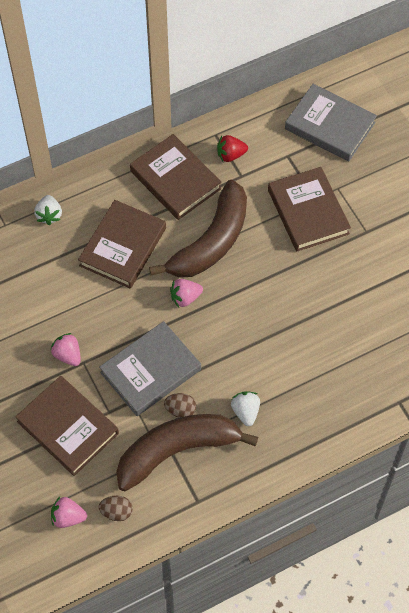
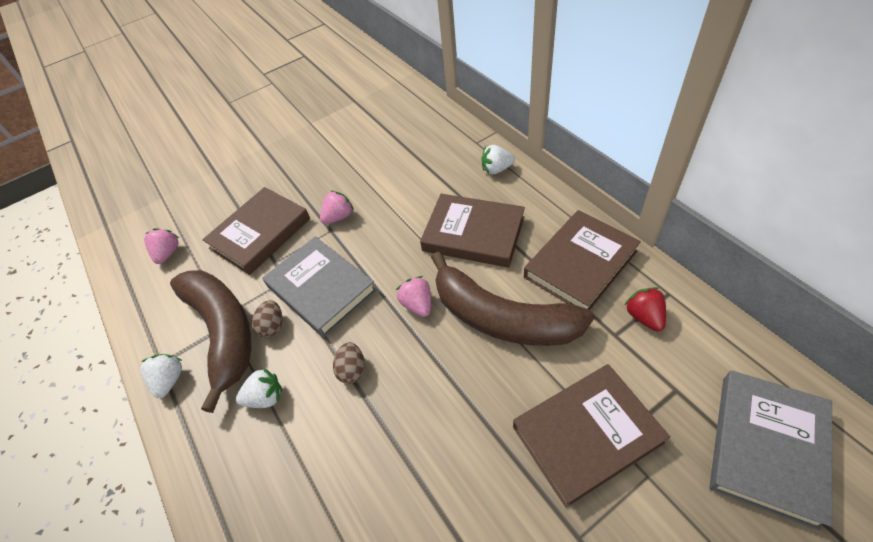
camera: 90 degrees right, 10 degrees down
brown egg [99,496,133,521] -> brown egg moved to [333,342,365,384]
none -> white strawberry [140,354,183,398]

